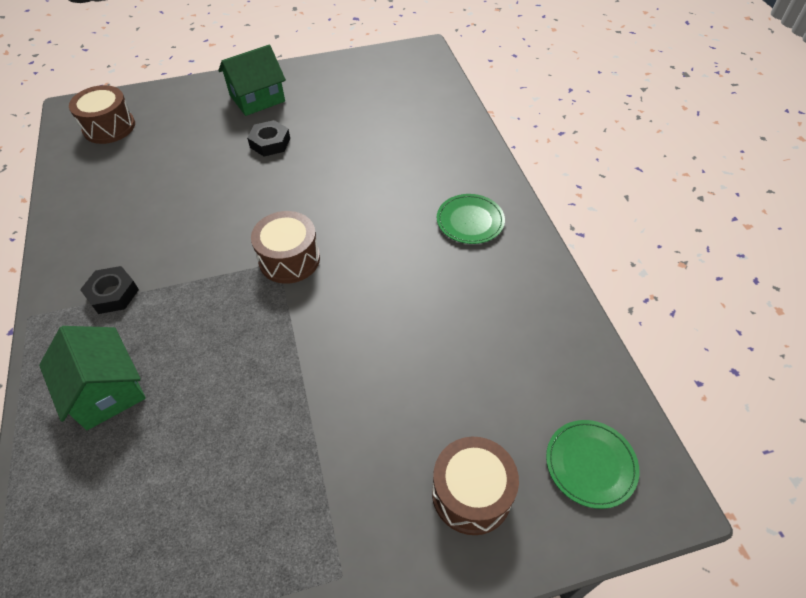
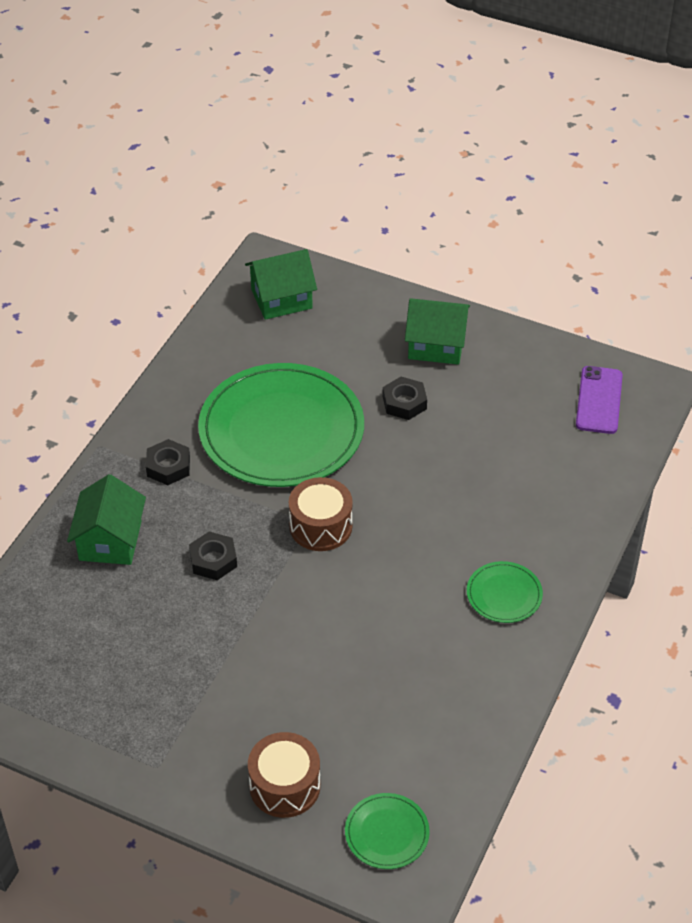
camera: 40 degrees right, 5 degrees down
brown drum [69,85,135,144] -> green house [245,249,317,320]
none -> black nut [189,532,237,580]
none -> green plate [198,363,364,487]
none -> purple phone [576,366,623,434]

